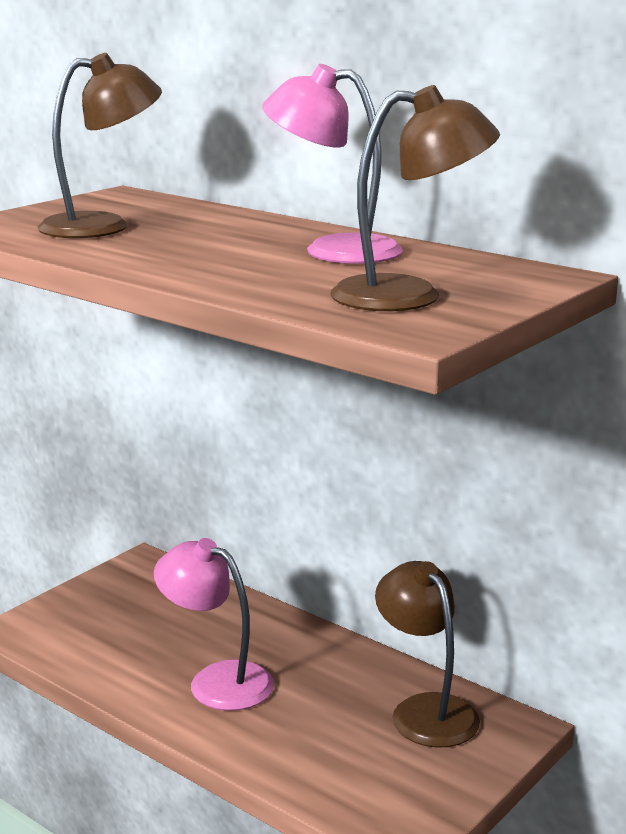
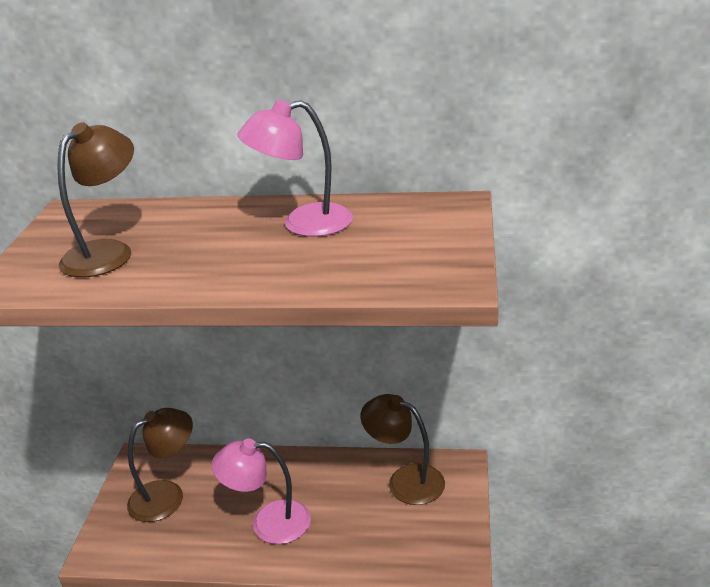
camera: 30 degrees left, 10 degrees up
brown lamp [330,85,500,311] -> brown lamp moved to [127,408,193,522]

